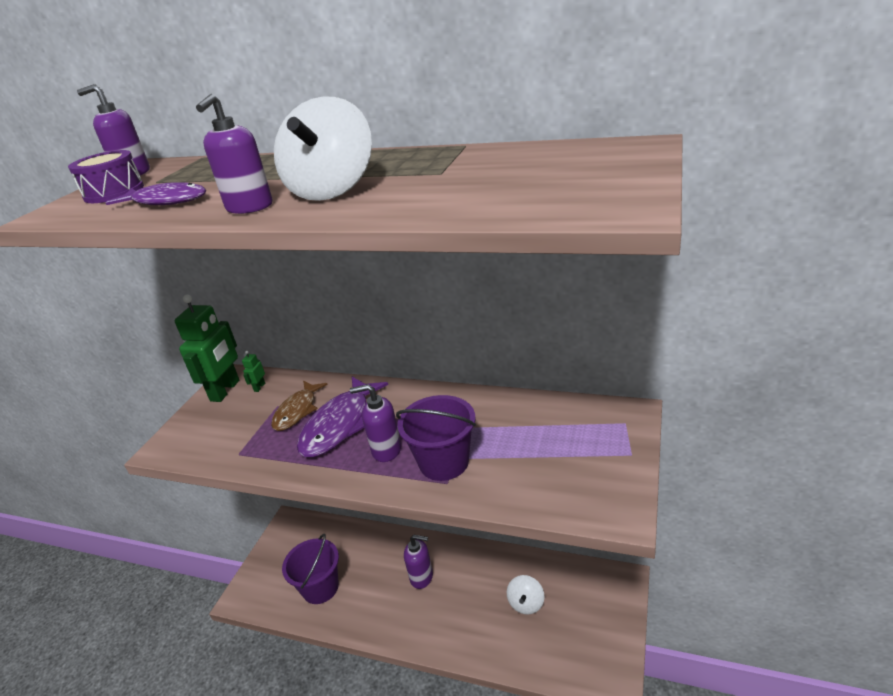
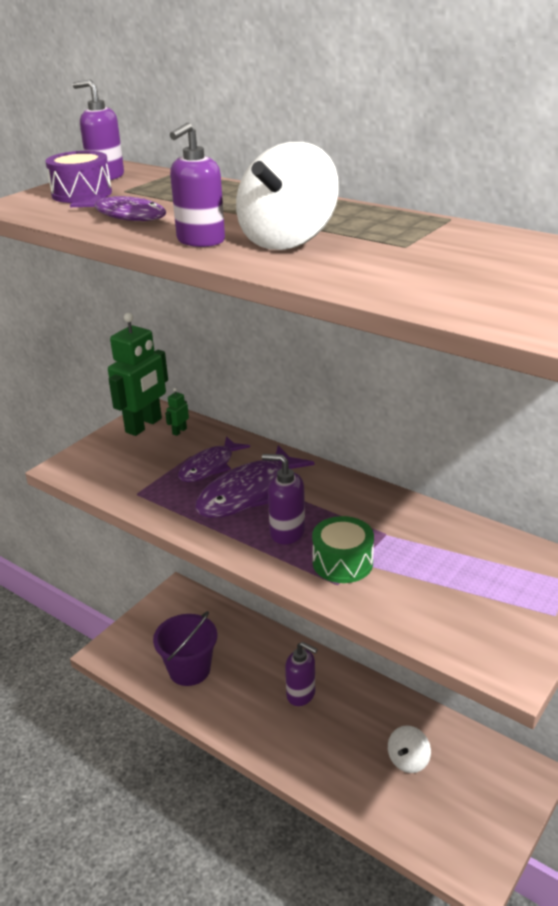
camera: 15 degrees right, 0 degrees up
brown fish [271,381,328,431] -> purple fish [178,436,250,482]
purple bucket [396,395,476,481] -> green drum [312,516,374,583]

